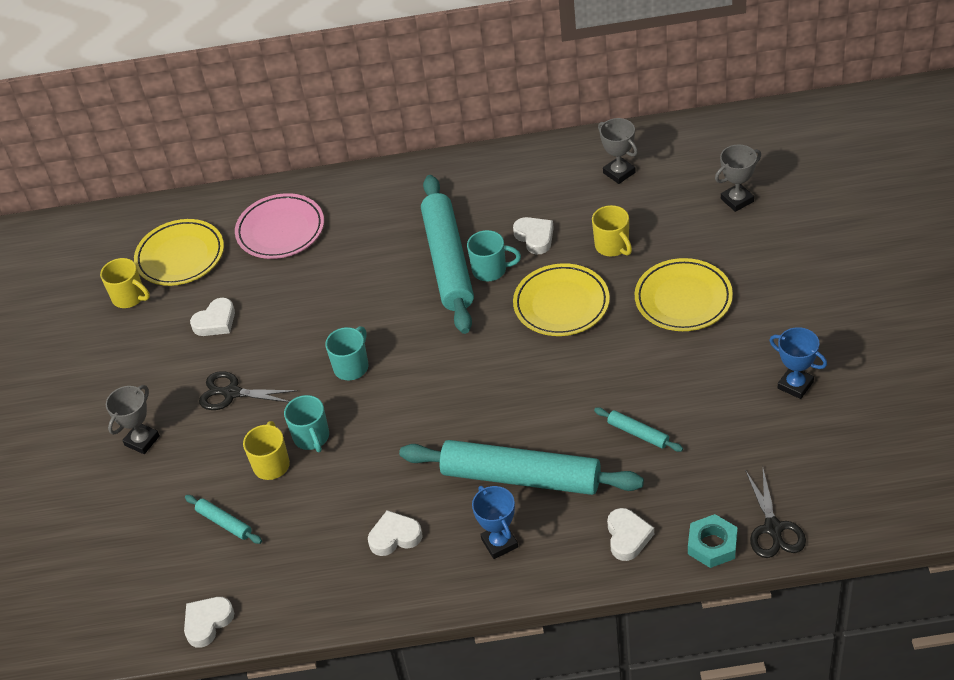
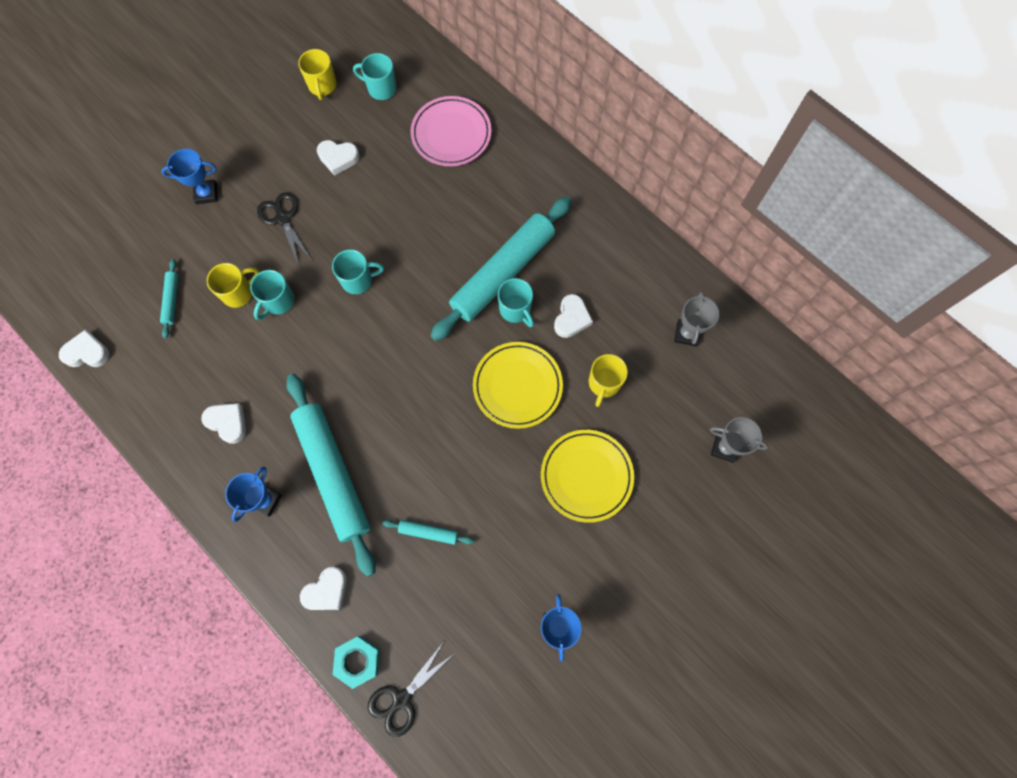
camera: 45 degrees right, 25 degrees up
grey trophy [106,385,160,454] -> blue trophy [161,149,218,204]
yellow plate [134,219,224,286] -> turquoise mug [353,53,397,100]
turquoise rolling pin [594,407,683,452] -> turquoise rolling pin turned 75 degrees counterclockwise [383,520,474,545]

